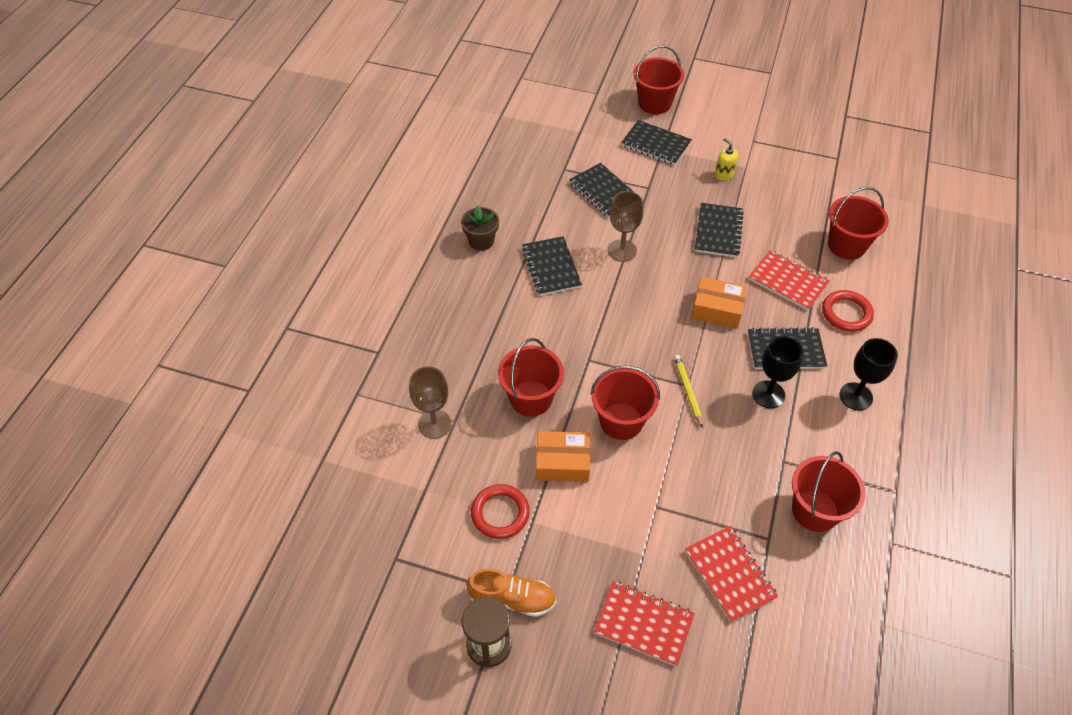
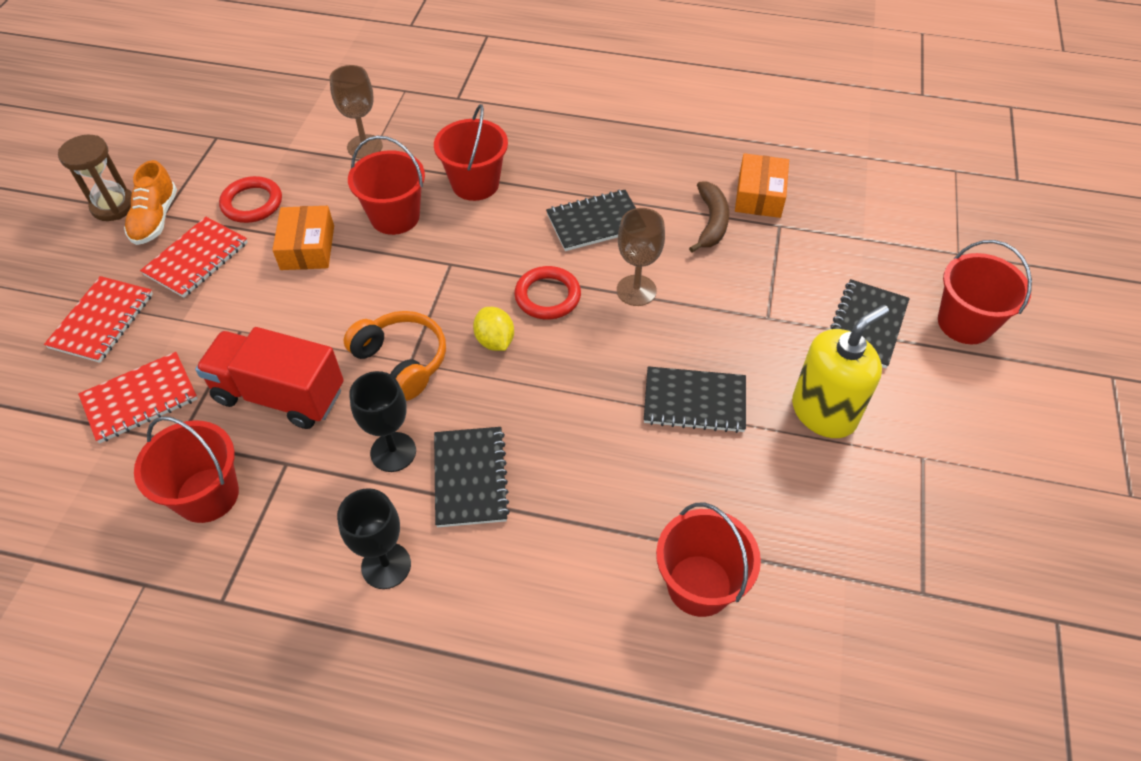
camera: 85 degrees right, 0 degrees up
brown flower pot [461,205,499,251] -> none
black notebook [569,163,635,218] -> none
red bucket [590,366,660,440] -> red bucket moved to [434,104,508,201]
yellow pencil [674,355,703,428] -> orange headphones [344,311,446,401]
orange box [691,277,747,328] -> orange box moved to [735,153,789,218]
yellow soap dispenser [715,138,738,181] -> yellow soap dispenser [792,305,889,438], size x2.11
red notebook [749,250,830,310] -> red notebook moved to [140,217,248,298]
red ring [822,290,874,332] -> red ring moved to [514,266,581,319]
none -> red truck [195,327,344,429]
none -> yellow lemon [473,307,514,351]
none -> brown banana [689,182,729,253]

